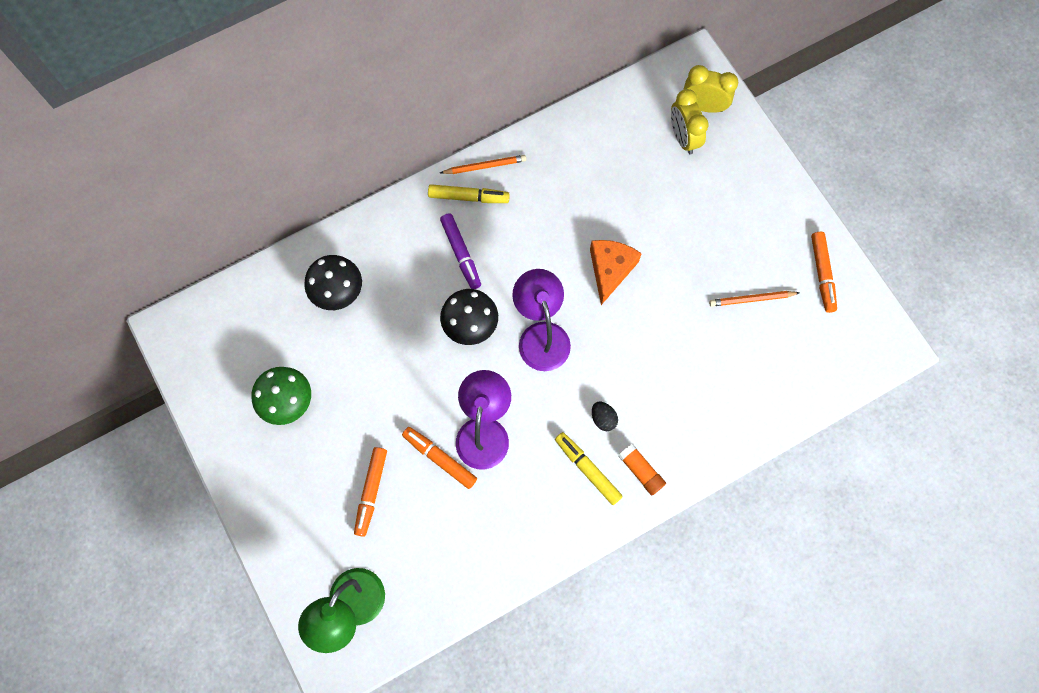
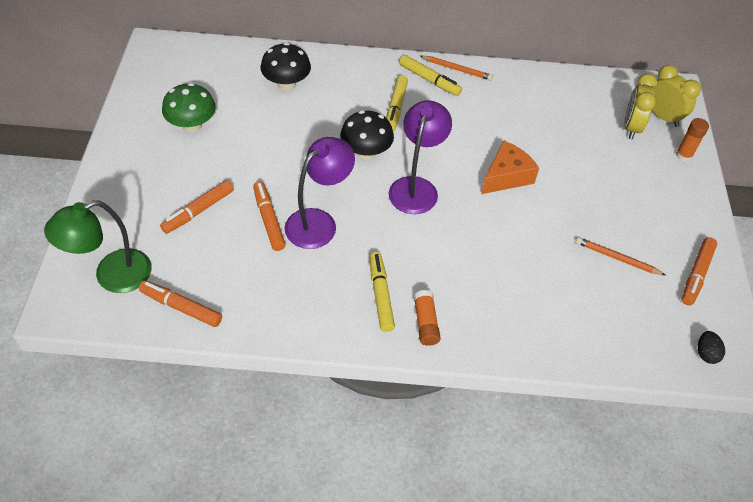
camera: 30 degrees right, 20 degrees down
purple marker [440,213,481,289] -> yellow marker [386,75,408,132]
black egg [592,402,618,431] -> black egg moved to [698,331,725,364]
none -> orange marker [139,281,222,327]
none -> orange glue stick [676,118,709,162]

